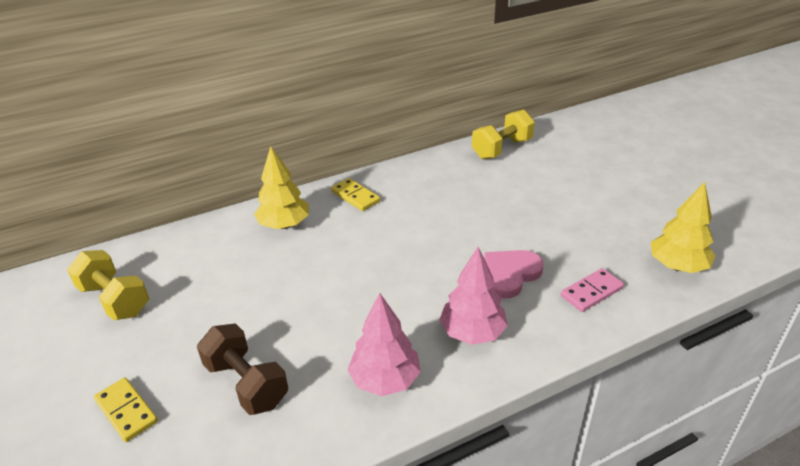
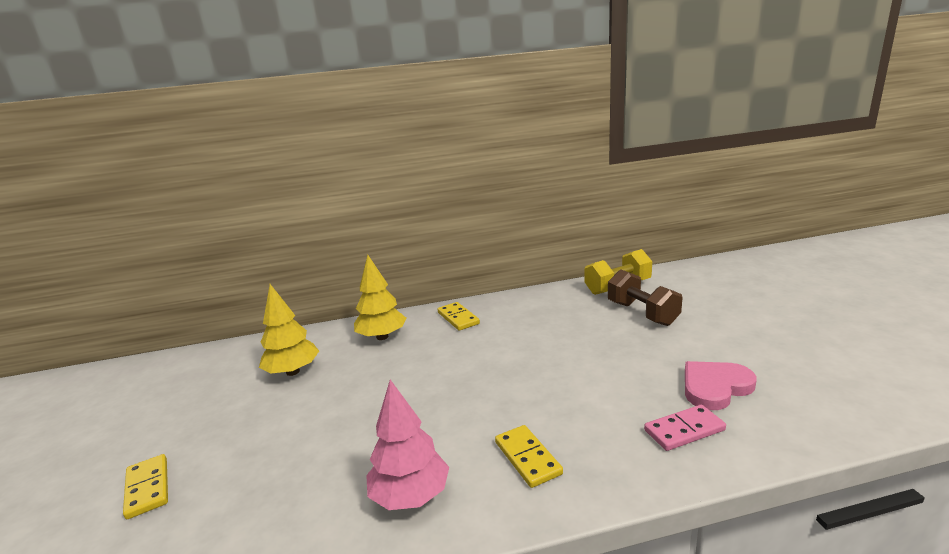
camera: 15 degrees right, 15 degrees down
yellow dumbbell [67,250,149,320] -> none
brown dumbbell [197,323,288,415] -> brown dumbbell moved to [608,270,683,326]
pink tree [439,247,508,345] -> yellow domino [495,425,563,488]
pink heart [484,250,544,299] -> pink heart moved to [685,361,756,410]
yellow tree [651,182,715,273] -> yellow tree moved to [259,284,319,376]

